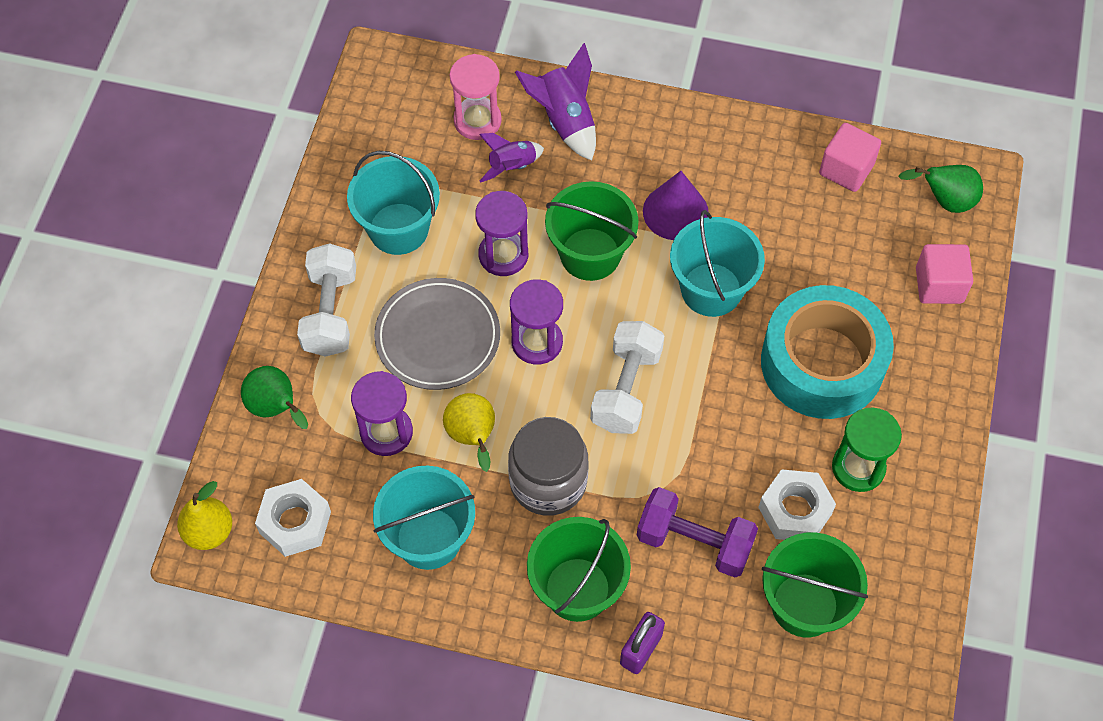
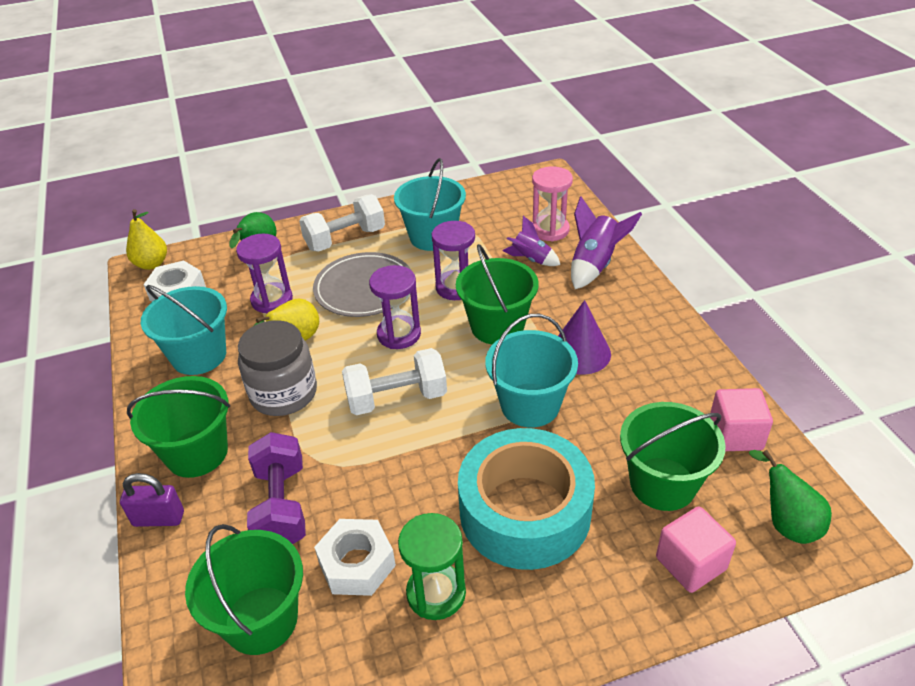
camera: 60 degrees right, 20 degrees down
none -> green bucket [620,402,726,511]

